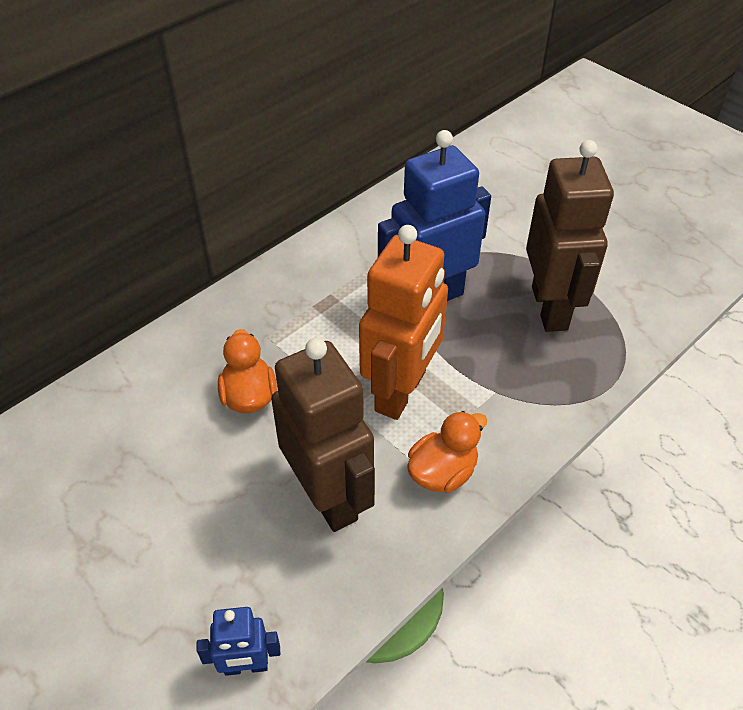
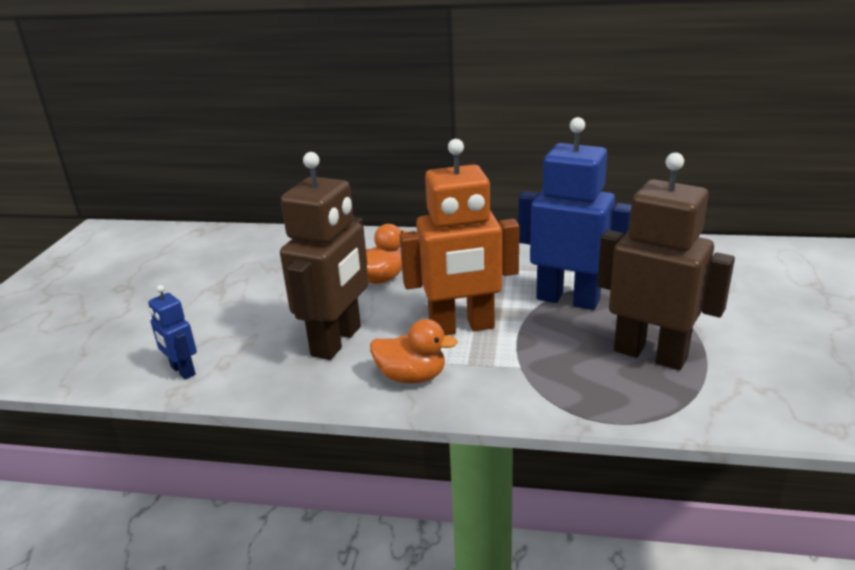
camera: 55 degrees right, 20 degrees down
brown robot [526,140,614,332] -> brown robot turned 105 degrees counterclockwise [597,153,735,370]

